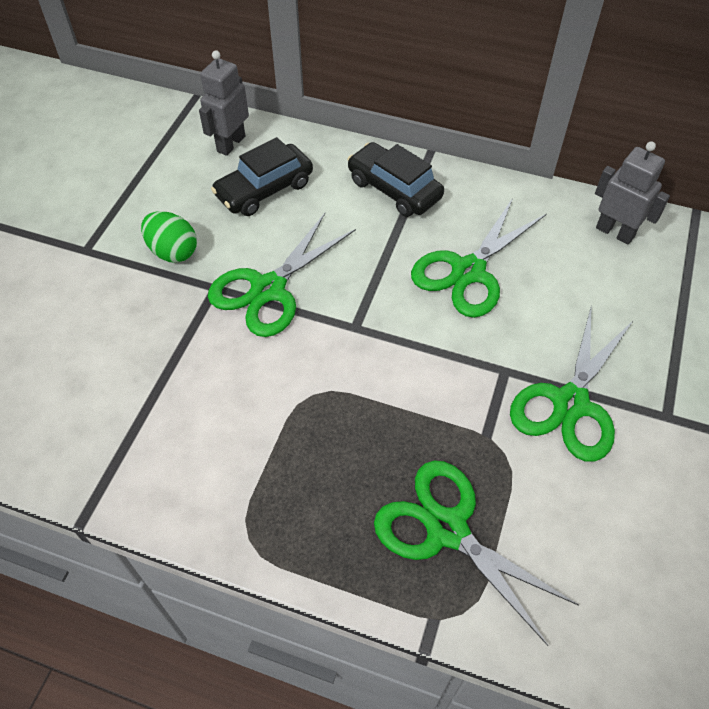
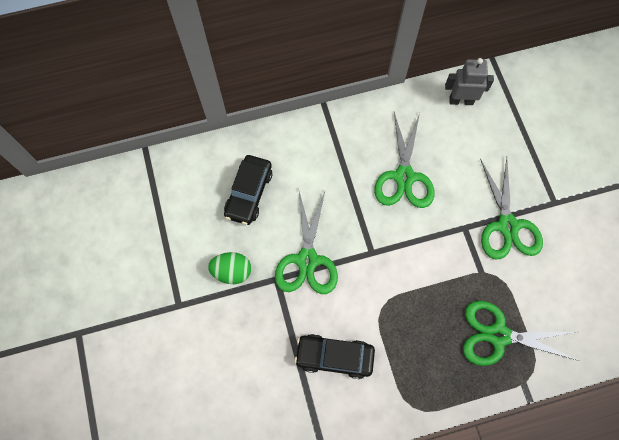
camera: 35 degrees left, 15 degrees up
grey robot [199,50,249,156] -> none
black car [347,142,444,217] -> black car moved to [294,334,375,379]

